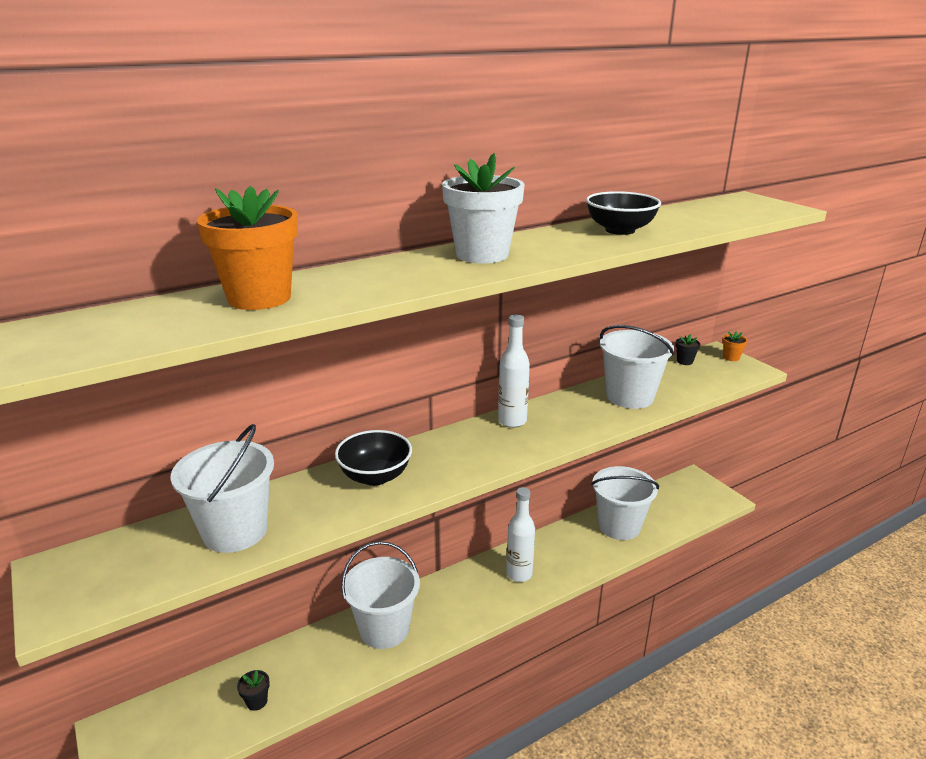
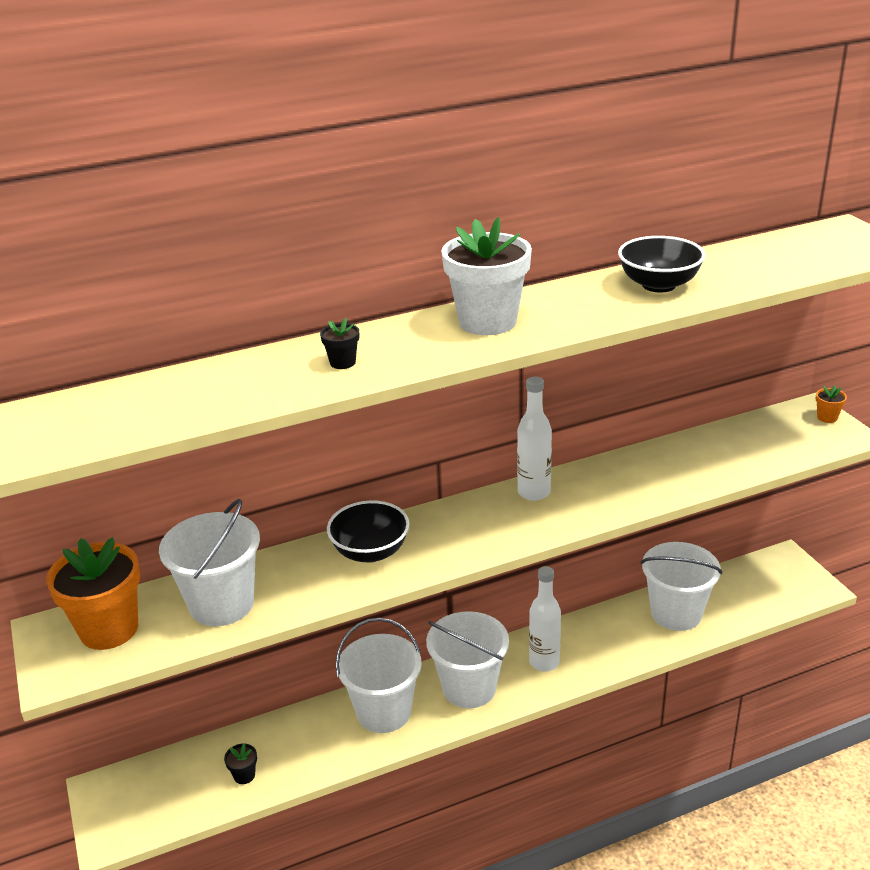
camera: 10 degrees right, 5 degrees up
orange flower pot [196,186,298,310] -> orange flower pot moved to [46,537,140,650]
white bucket [600,325,674,409] -> white bucket moved to [426,611,509,708]
black flower pot [675,334,700,365] -> black flower pot moved to [320,318,359,369]

